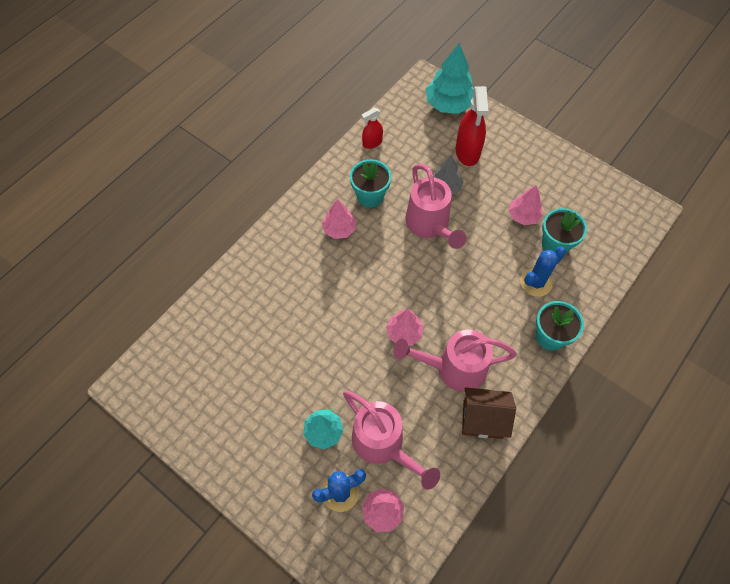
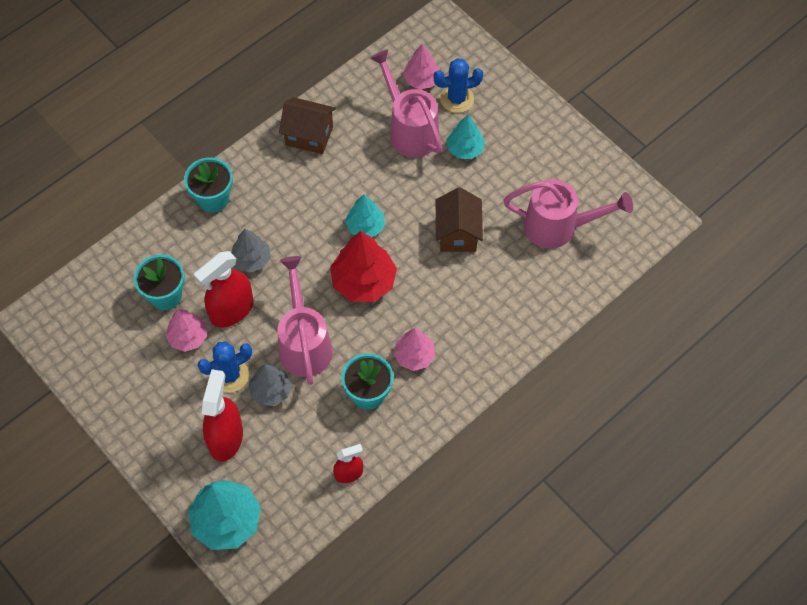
camera: 170 degrees left, 0 degrees up
pink tree [386,309,423,346] -> turquoise tree [345,195,385,237]
pink watering can [393,330,517,392] -> pink watering can moved to [503,179,633,248]
blue cactus [520,247,566,297] -> blue cactus moved to [197,341,252,393]
none -> red spray bottle [194,251,253,328]
none -> grey tree [231,229,271,273]
none -> red tree [330,231,397,302]
none -> brown house [436,187,483,252]

